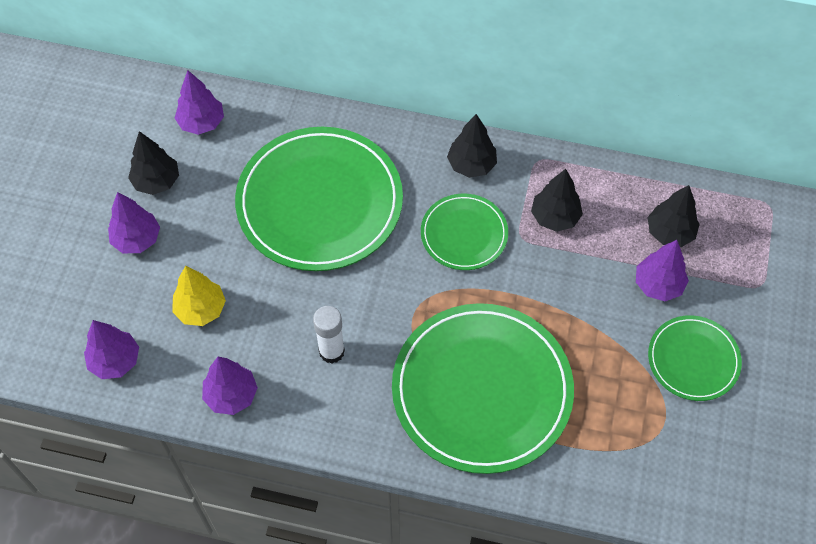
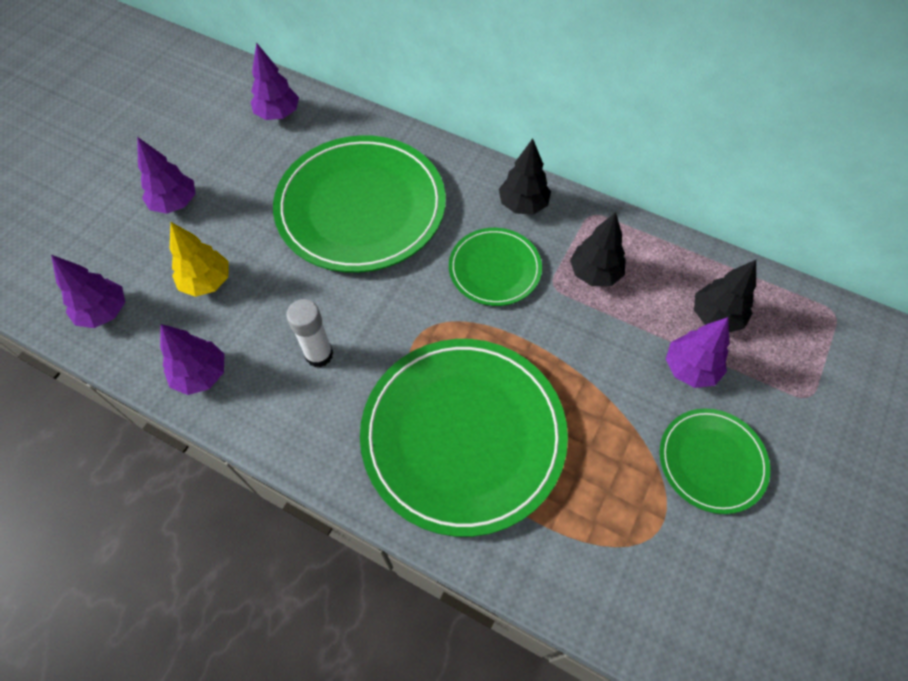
camera: 15 degrees right, 0 degrees up
black tree [128,131,179,195] -> none

